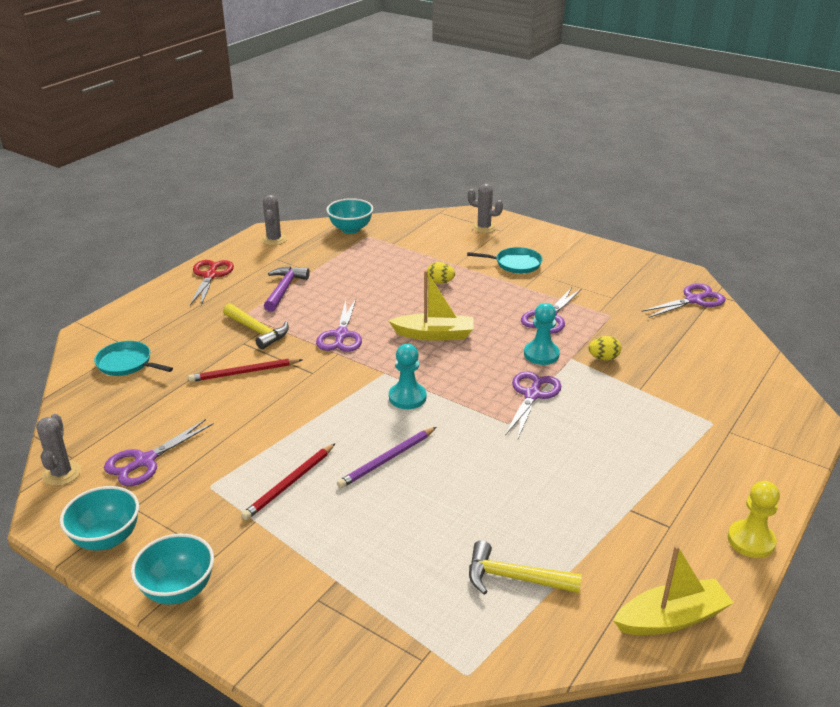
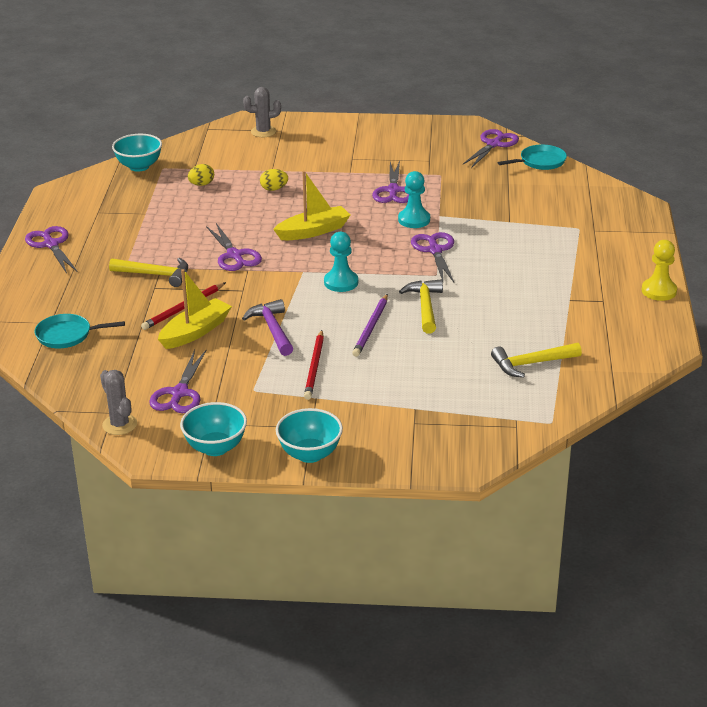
camera: 30 degrees left, 0 degrees up
red scissors [190,260,234,306] -> purple scissors [25,226,77,273]
grey cactus [261,195,287,246] -> none
purple hammer [264,266,310,312] -> purple hammer moved to [242,299,293,356]
turquoise pan [467,247,543,273] -> turquoise pan moved to [497,145,567,170]
yellow egg [588,336,621,361] -> yellow egg moved to [188,164,214,186]
yellow boat [613,545,734,635] -> yellow boat moved to [158,269,232,349]
none -> yellow hammer [399,279,443,333]

